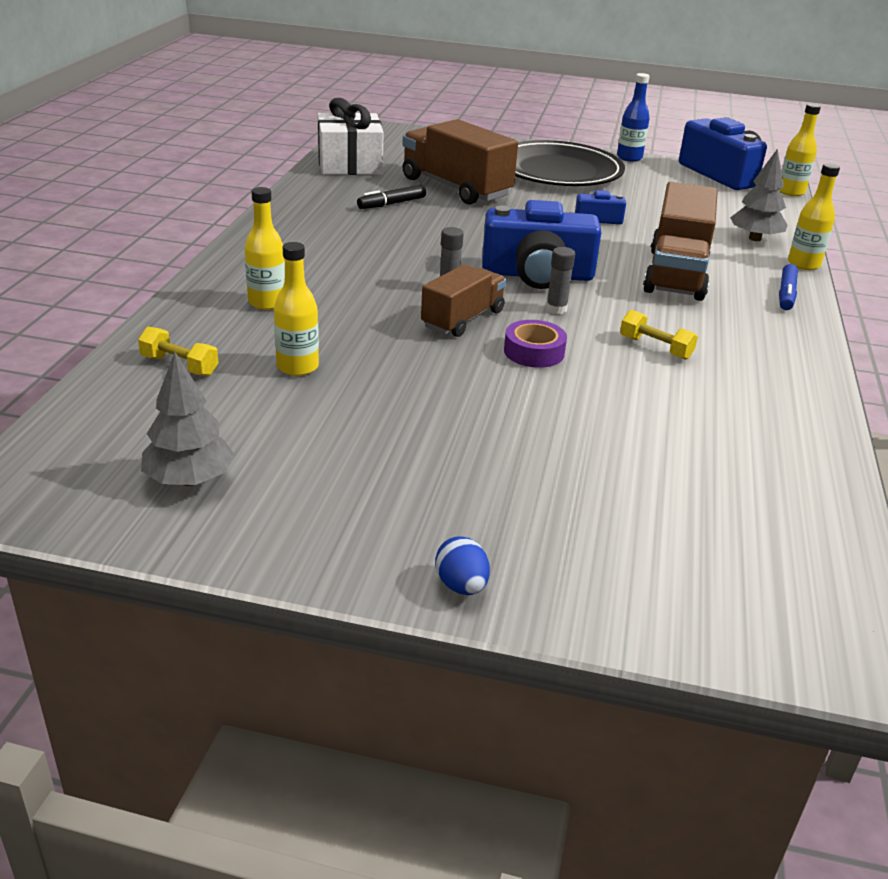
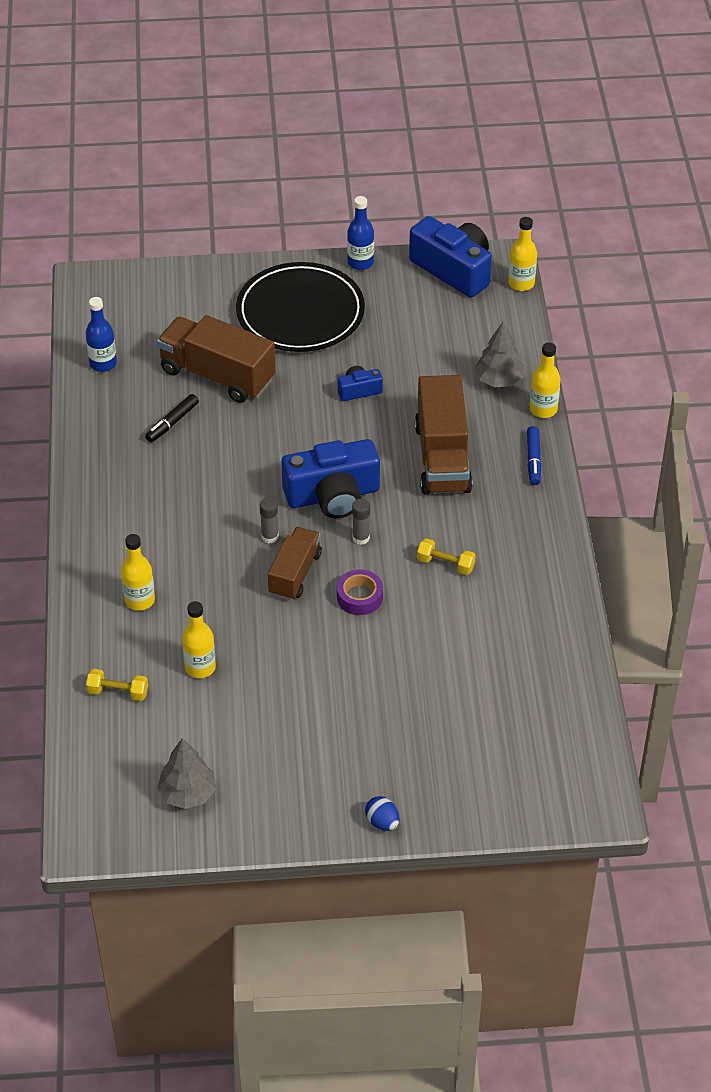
camera: 15 degrees left, 15 degrees up
white gift [317,98,384,175] -> blue bottle [86,297,117,372]

